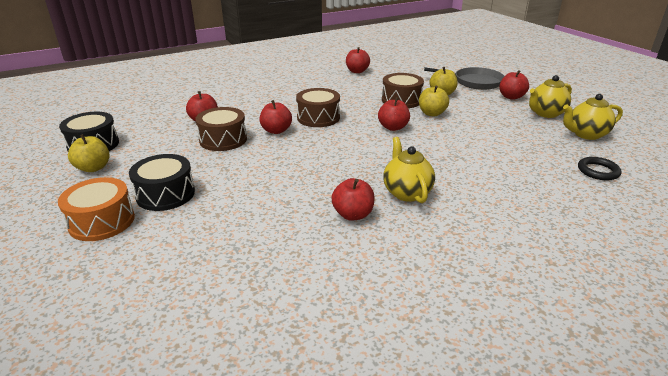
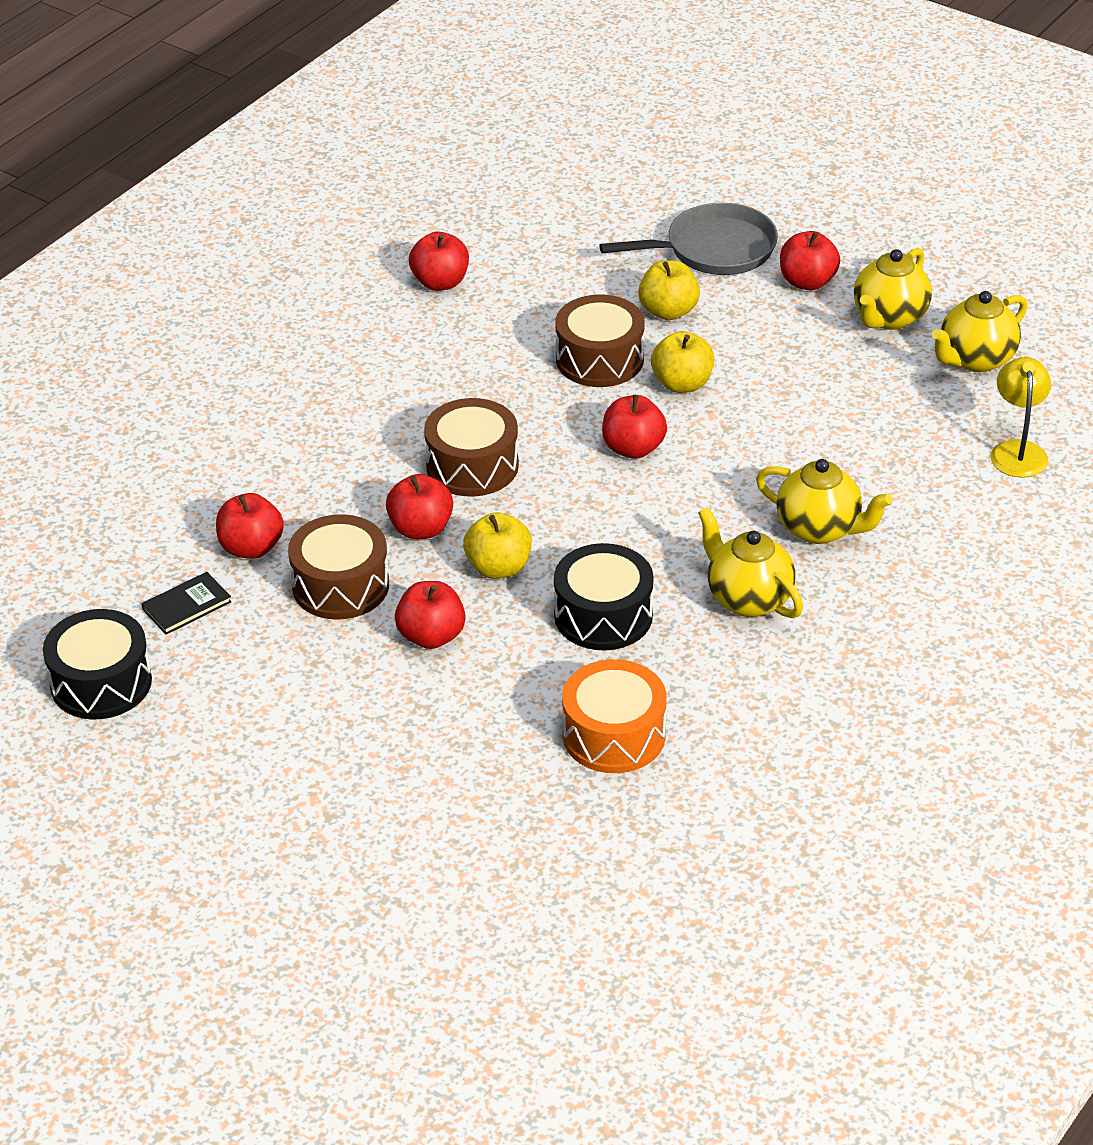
camera: 25 degrees left, 10 degrees up
orange drum [58,177,135,241] -> orange drum moved to [562,659,667,773]
yellow apple [68,134,110,172] -> yellow apple moved to [463,512,532,579]
black drum [129,154,195,211] -> black drum moved to [554,543,653,650]
red apple [332,178,375,221] -> red apple moved to [395,581,466,649]
black ring [578,157,621,180] -> yellow lamp [990,357,1051,478]
none -> black book [142,572,232,635]
none -> yellow teapot [756,459,892,544]

